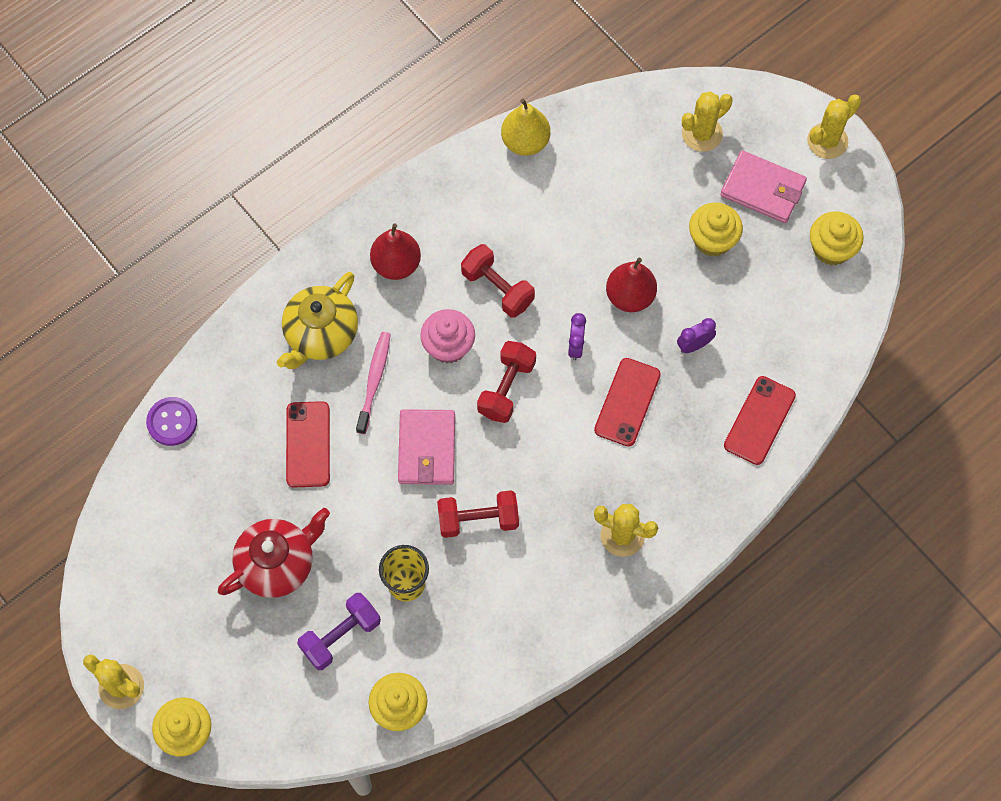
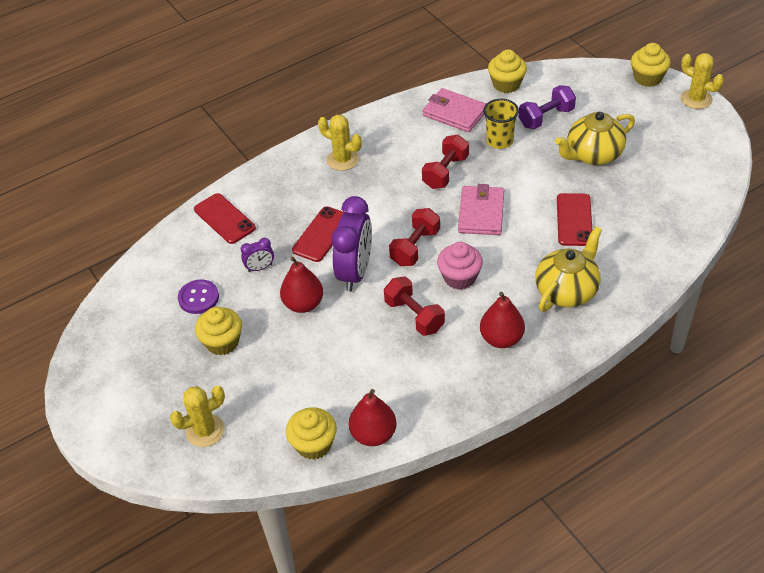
camera: 170 degrees left, 20 degrees down
purple button [146,397,197,446] -> purple button moved to [178,279,219,314]
red teapot [218,508,330,598] -> yellow teapot [555,112,635,165]
pink toothbrush [356,332,391,434] -> none
red dumbbell [437,490,519,538] -> red dumbbell turned 60 degrees counterclockwise [422,135,469,189]
yellow pear [501,99,550,156] -> red pear [349,389,397,446]
purple clock [568,313,586,360] -> purple clock [331,196,372,291], size x2.15
pink wallet [720,150,807,223] -> pink wallet moved to [423,88,486,132]
red phone [724,376,796,465] -> red phone turned 75 degrees counterclockwise [194,193,256,244]
yellow cactus [807,94,861,159] -> none
yellow cupcake [810,211,864,265] -> yellow cupcake moved to [286,407,337,460]

